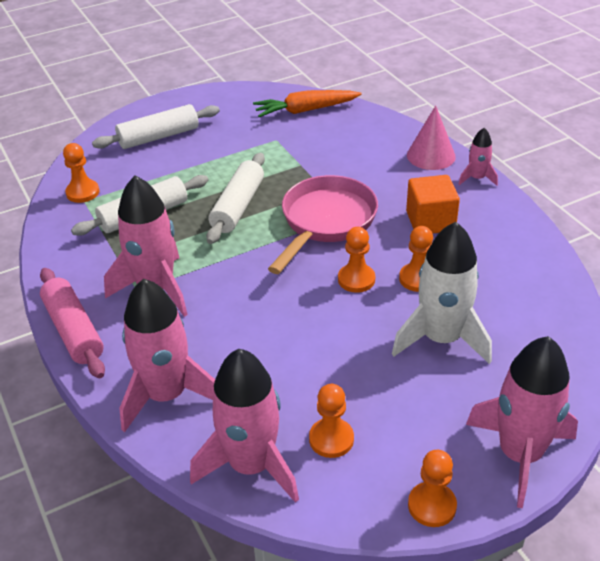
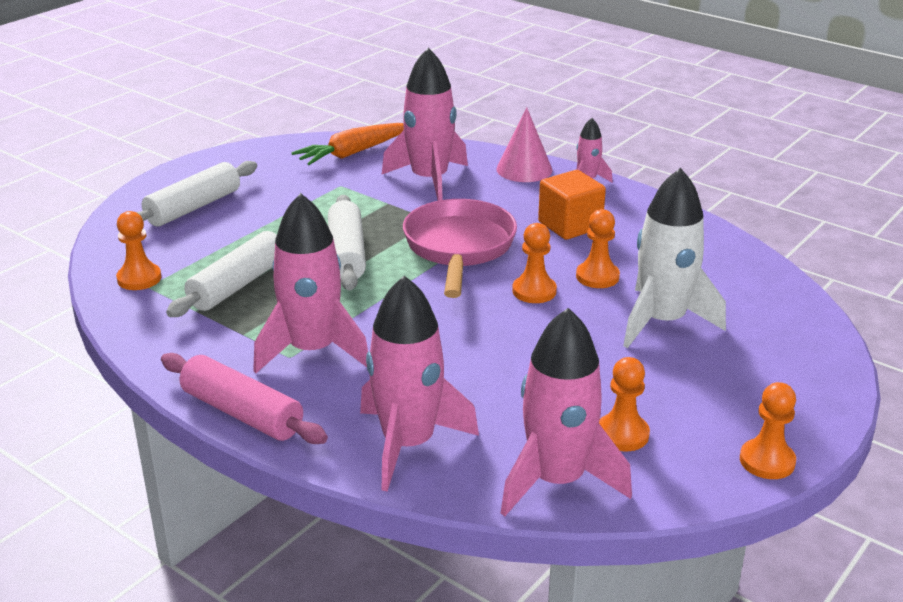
camera: 25 degrees left, 10 degrees down
pink rocket [466,336,578,508] -> pink rocket moved to [382,48,468,201]

